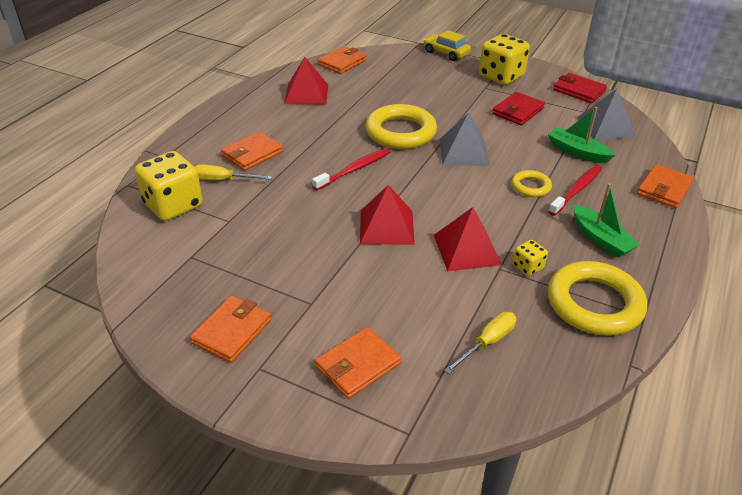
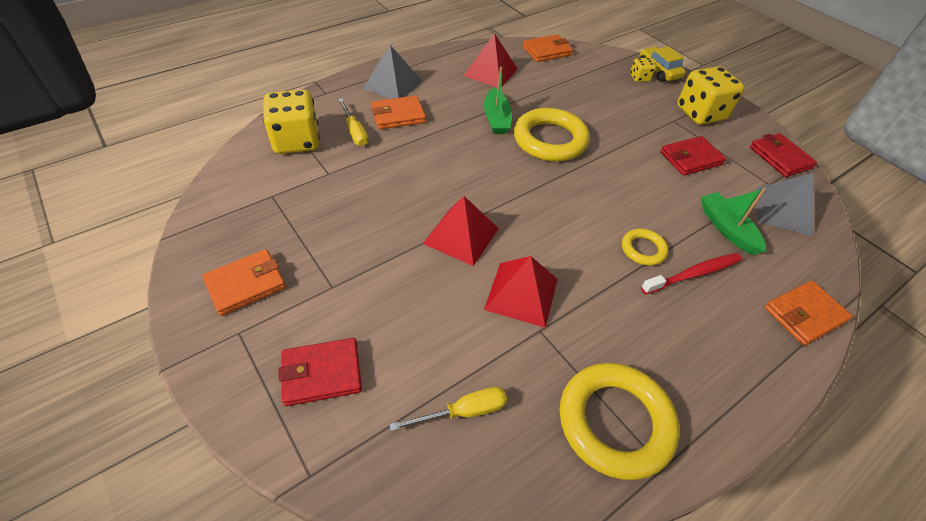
camera: 25 degrees right, 10 degrees up
yellow screwdriver [195,164,272,180] -> yellow screwdriver turned 150 degrees counterclockwise [338,99,368,146]
red toothbrush [312,148,390,190] -> none
orange wallet [315,327,401,399] -> red wallet [279,338,362,406]
grey pyramid [439,112,490,166] -> grey pyramid moved to [363,45,422,99]
yellow dice [513,240,548,276] -> yellow dice moved to [630,58,656,82]
green boat [573,183,640,257] -> green boat moved to [484,67,512,134]

